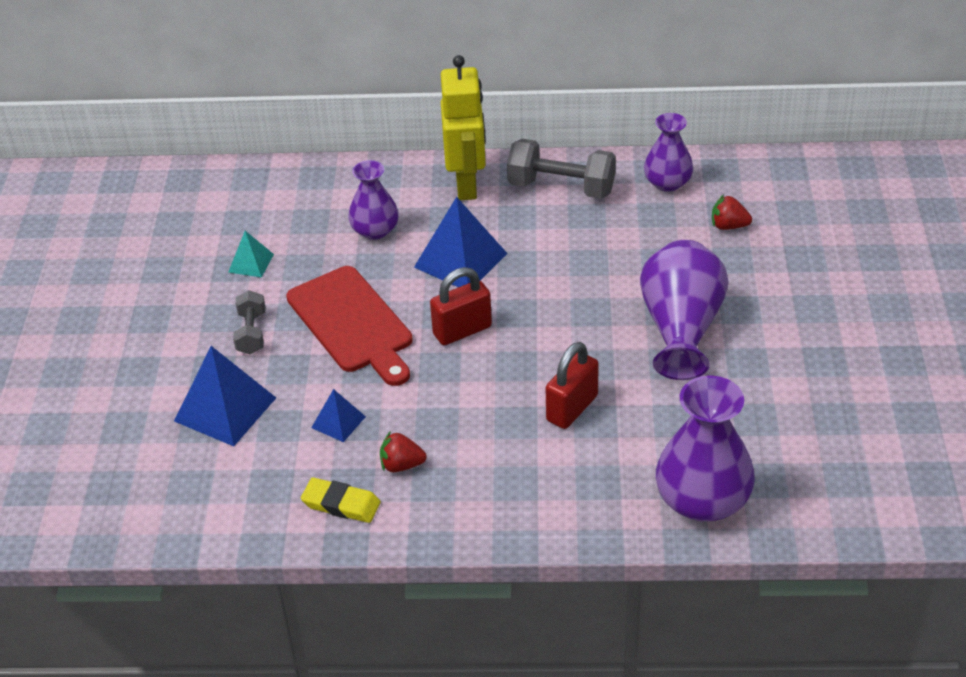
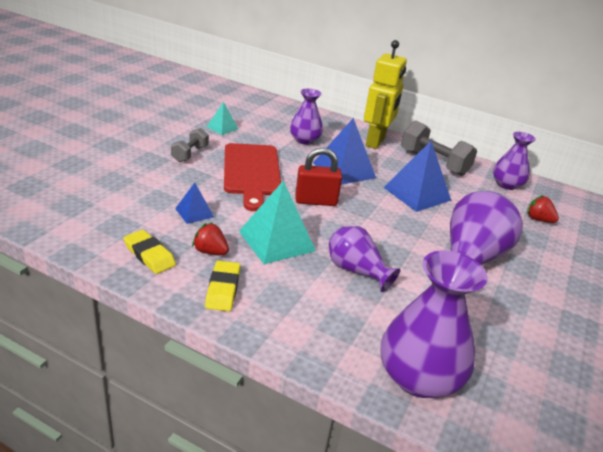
camera: 20 degrees right, 10 degrees down
blue pyramid [174,346,276,446] -> blue pyramid moved to [383,141,452,212]
red padlock [546,342,599,429] -> purple vase [329,226,400,292]
none -> yellow eraser [205,261,240,311]
none -> turquoise pyramid [239,180,316,264]

